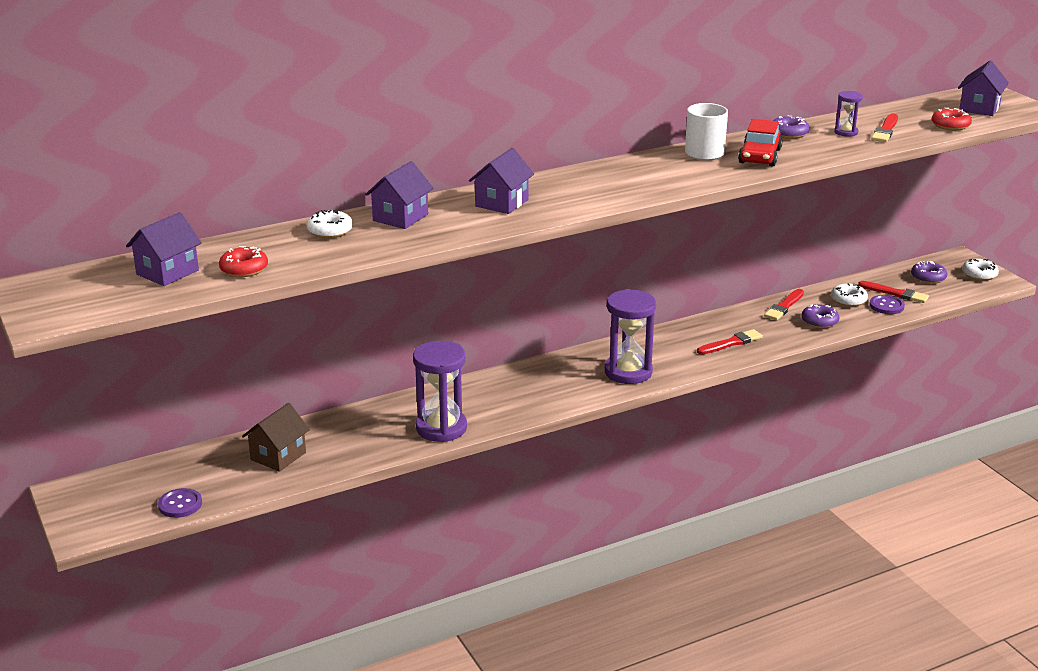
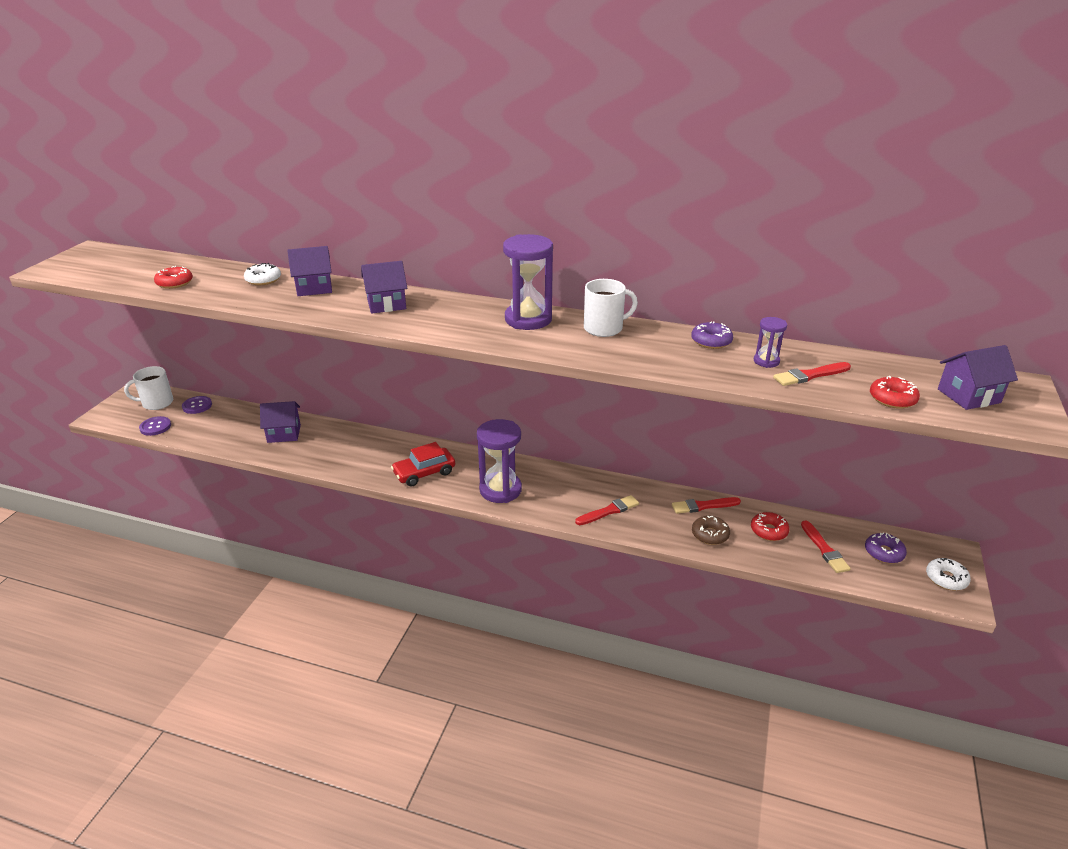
camera: 45 degrees right, 5 degrees up
purple house [126,212,202,286] -> purple house moved to [260,401,301,443]
brown house [242,403,310,472] -> none
purple hourglass [413,341,467,442] -> purple hourglass moved to [503,234,553,330]
red brush [697,329,763,355] -> red brush turned 45 degrees counterclockwise [575,495,639,525]
red car [738,119,783,167] -> red car moved to [391,442,455,486]
purple donut [802,304,839,329] -> brown donut [692,515,730,545]
white donut [831,283,868,307] -> red donut [751,512,790,541]
purple button [870,295,905,314] -> purple button moved to [182,396,212,414]
none -> white mug [124,366,173,410]

